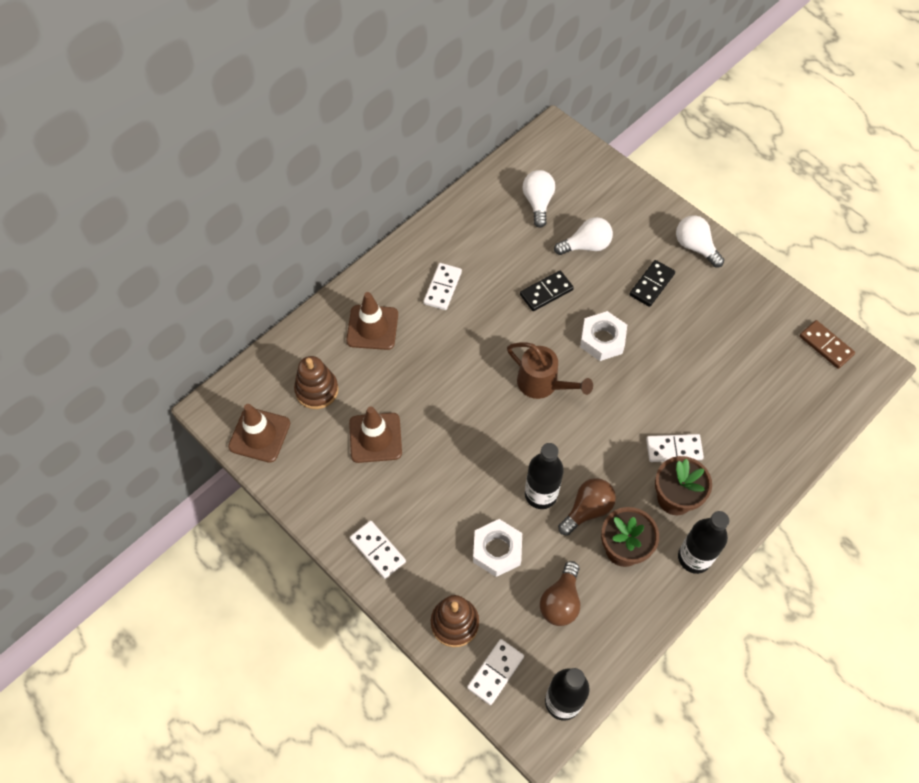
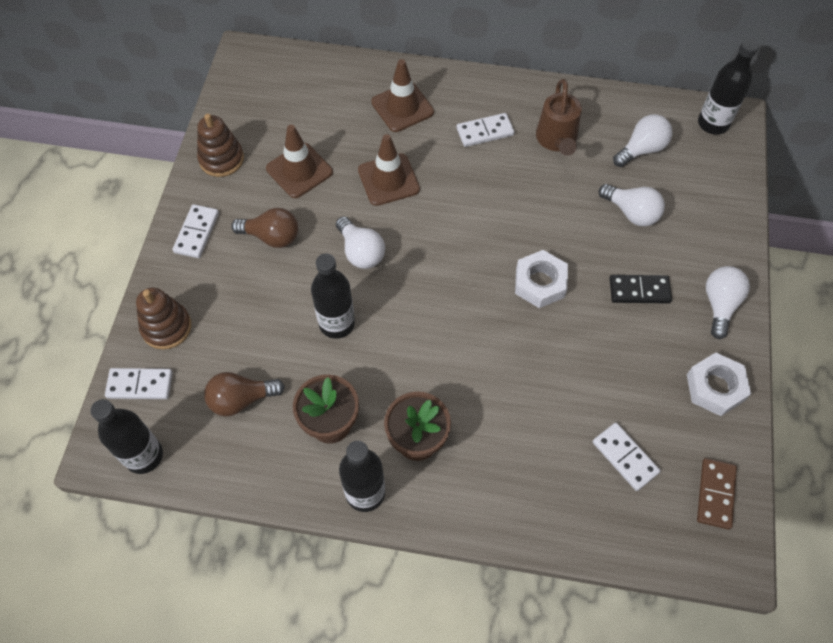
camera: 55 degrees right, 0 degrees up
brown traffic cone [228,404,290,463] -> brown traffic cone moved to [358,134,420,206]
brown stacking toy [294,356,338,409] -> brown stacking toy moved to [197,114,244,177]
white nut [473,519,522,577] -> white nut moved to [687,352,751,416]
brown watering can [507,342,593,399] -> brown watering can moved to [536,79,582,156]
black domino [520,271,574,311] -> none
brown light bulb [558,478,616,536] -> brown light bulb moved to [231,208,298,248]
white domino [646,434,704,462] -> white domino moved to [593,423,661,491]
none -> white light bulb [336,217,385,269]
none -> black bottle [698,39,759,134]

